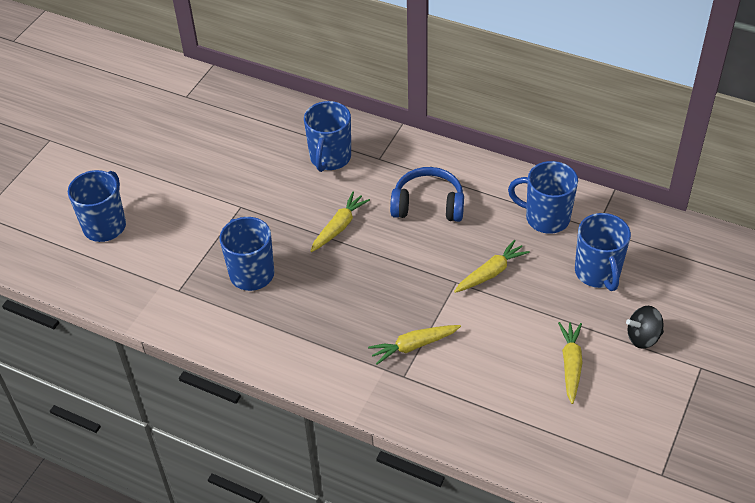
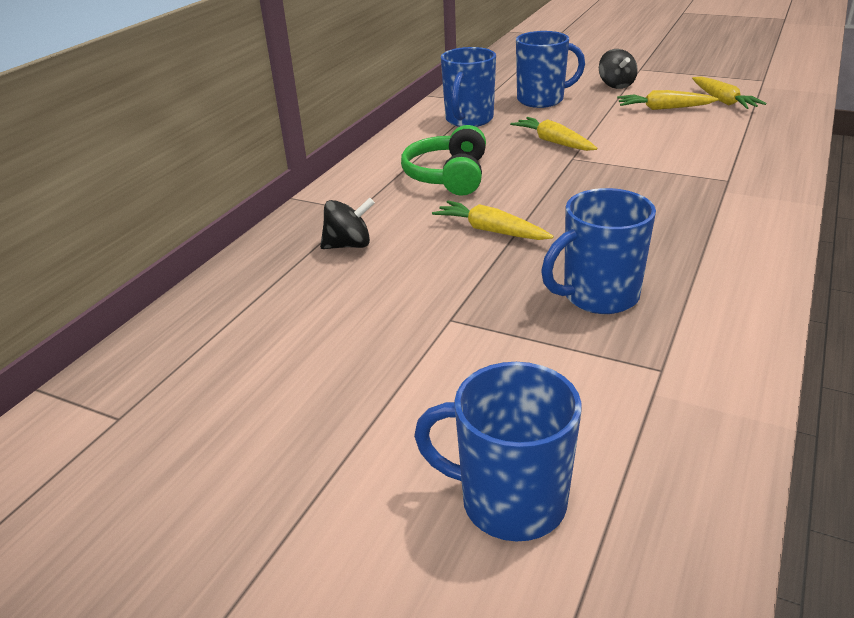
camera: 90 degrees left, 15 degrees down
blue mug [304,101,351,172] -> black spinning top [320,198,375,249]
yellow carrot [368,325,461,365] -> yellow carrot moved to [692,76,767,109]
blue headphones [390,167,464,222] -> green headphones [401,125,486,196]

